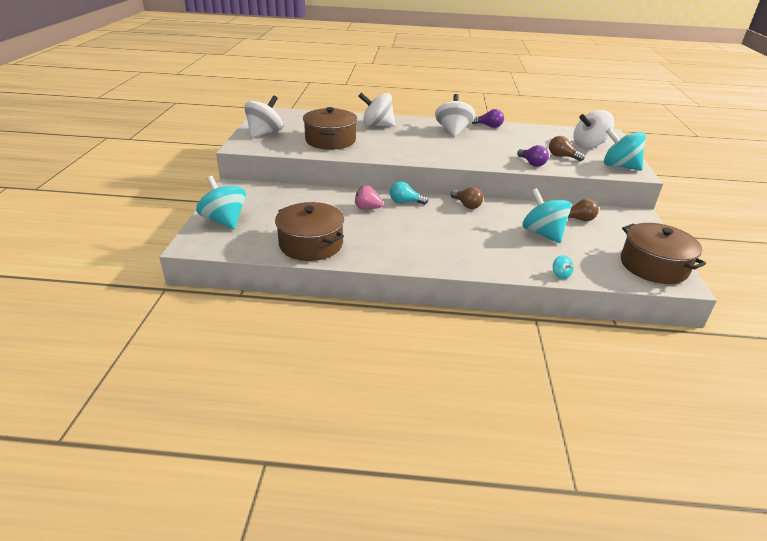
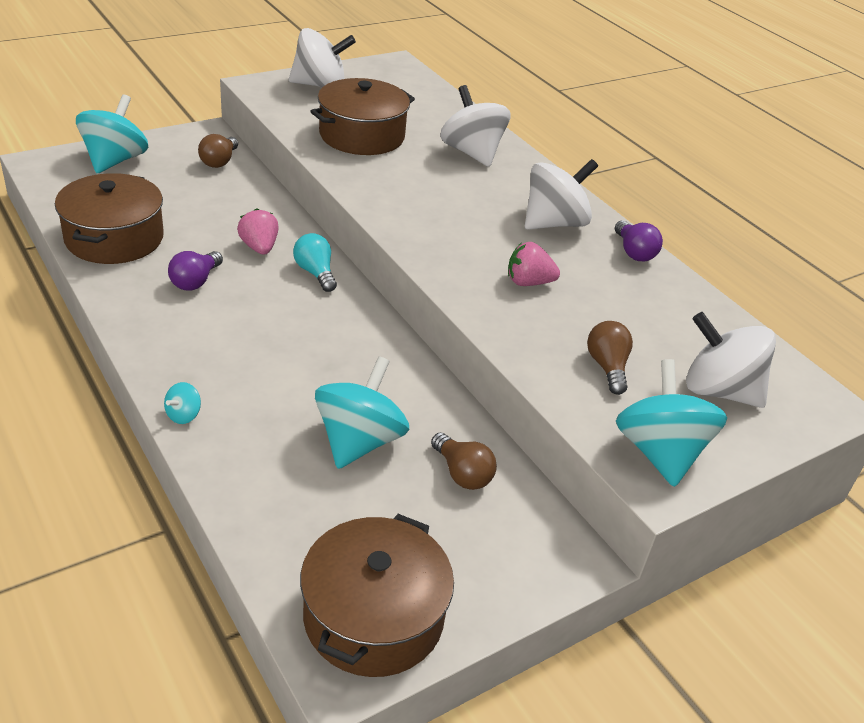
camera: 50 degrees right, 5 degrees up
brown light bulb [451,187,483,209] -> brown light bulb moved to [198,134,238,168]
purple light bulb [517,145,549,167] -> purple light bulb moved to [168,251,223,290]
turquoise spinning top [553,255,574,279] -> turquoise spinning top moved to [164,382,201,424]
none -> pink strawberry [508,242,560,286]

